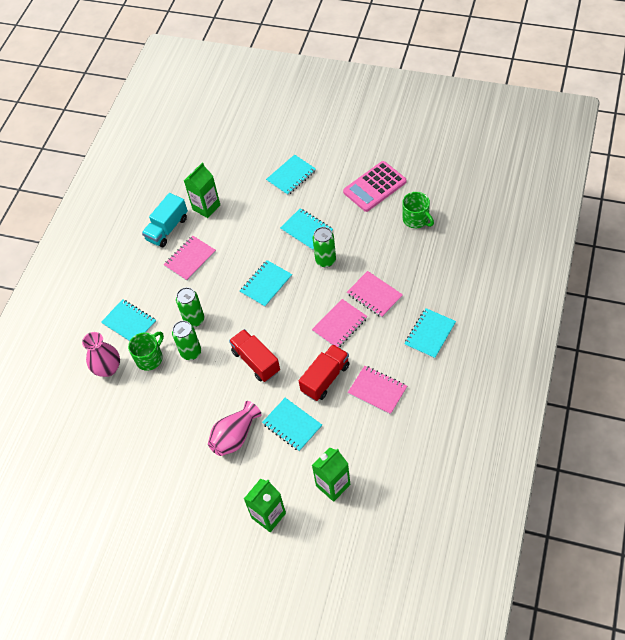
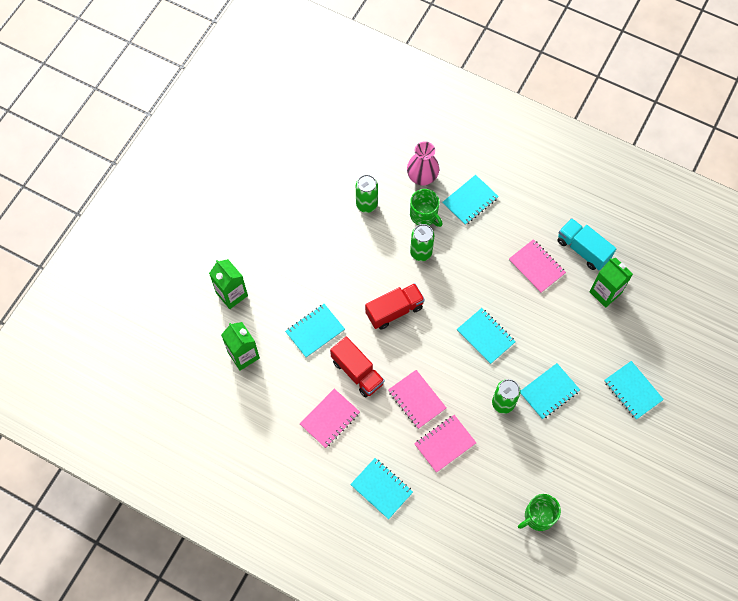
camera: 95 degrees right, 10 degrees up
green can [176,287,204,327] -> green can moved to [356,175,378,213]
pink vase [208,401,261,456] -> none
pink calculator [343,161,406,212] -> none

